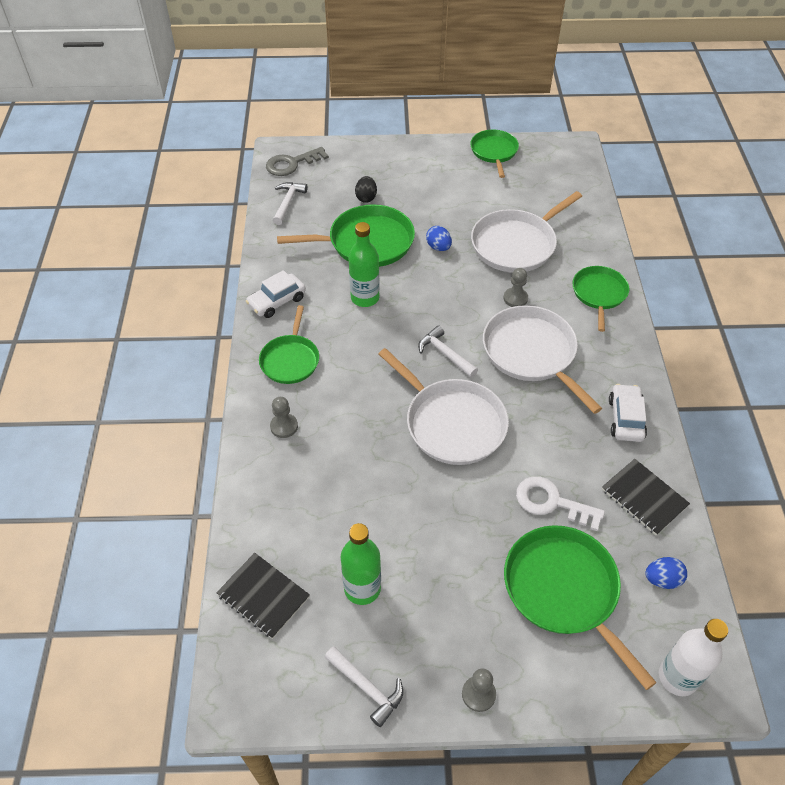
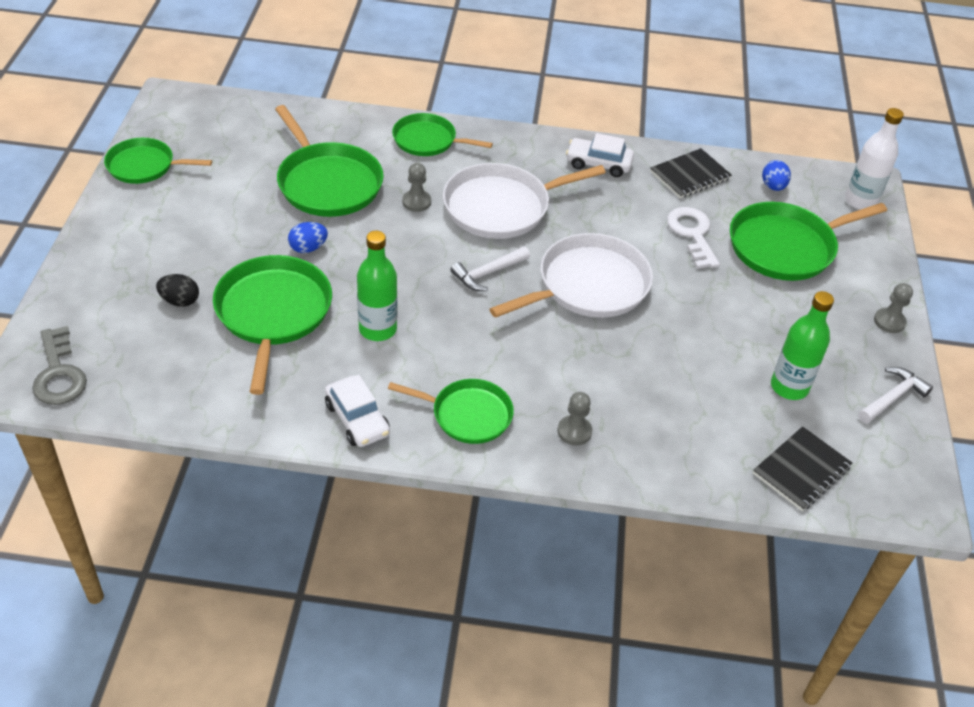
camera: 85 degrees left, 5 degrees down
white hammer [273,182,308,225] -> none
white pan [471,191,582,273] -> green pan [275,105,384,217]
white key [516,476,605,531] -> white key turned 135 degrees clockwise [667,207,720,269]

